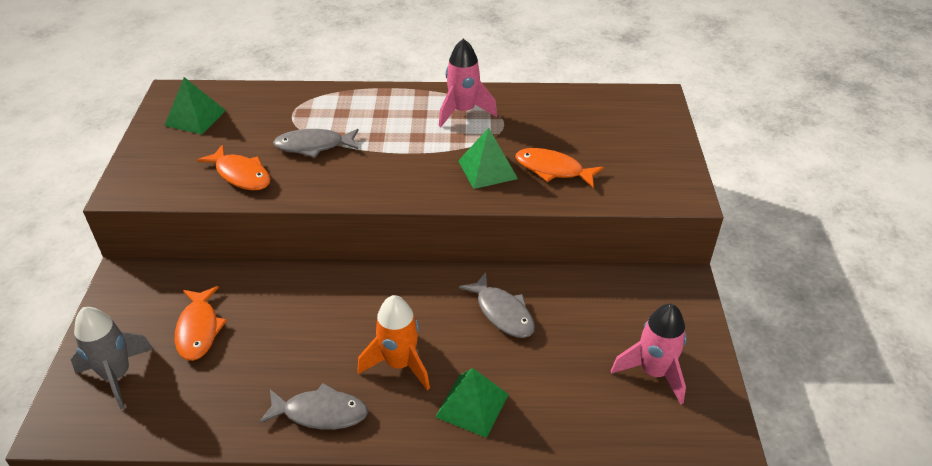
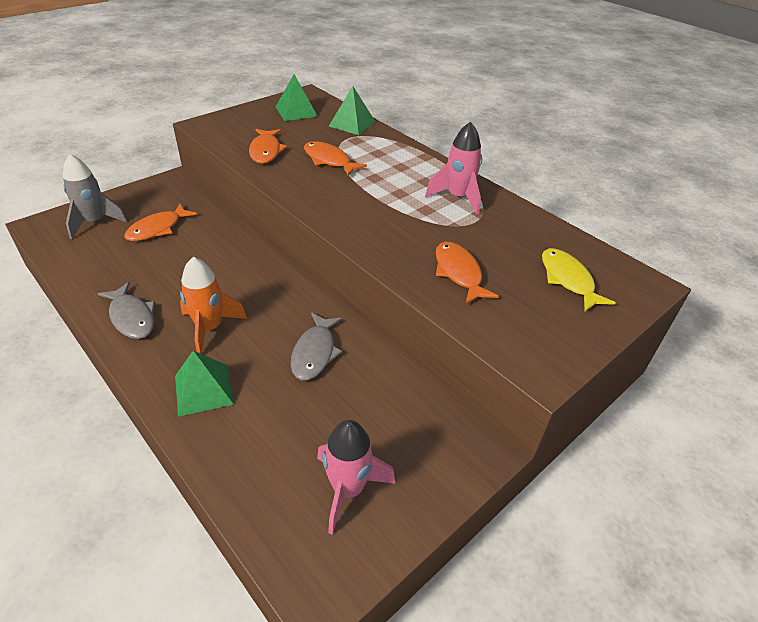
camera: 45 degrees right, 0 degrees up
grey fish [273,129,359,158] -> orange fish [304,141,367,176]
green pyramid [458,128,518,189] -> green pyramid moved to [329,86,376,135]
none -> yellow fish [542,248,615,311]

